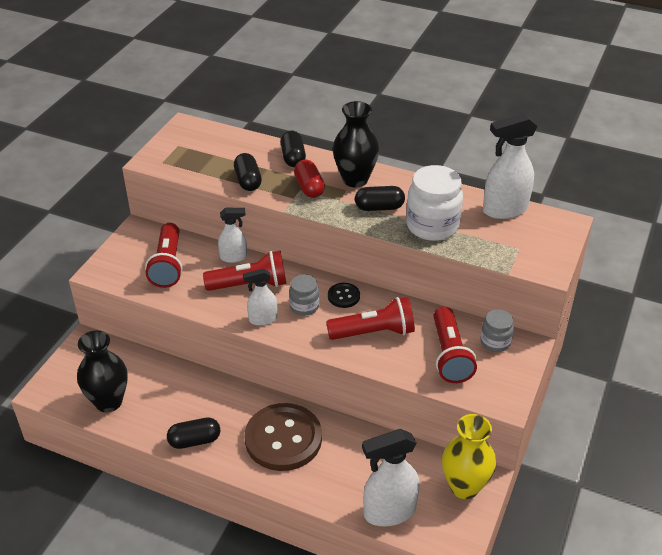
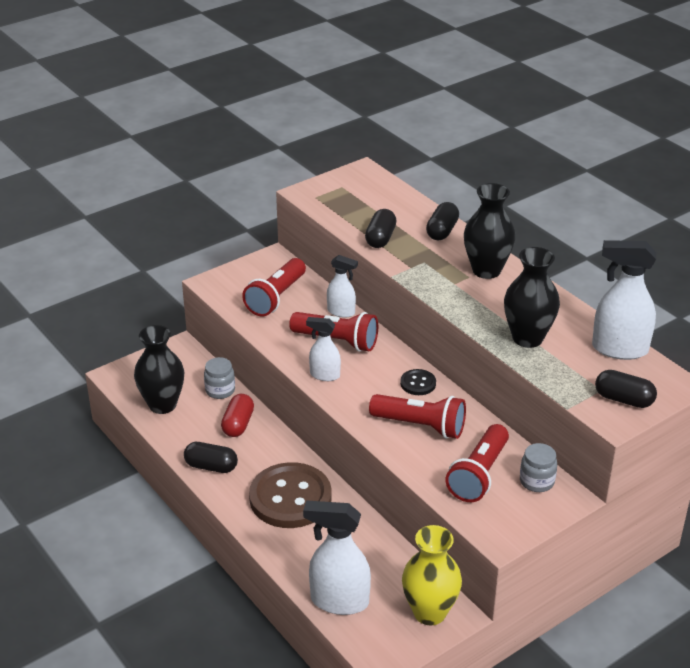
camera: 30 degrees right, 5 degrees down
grey jar [289,274,319,316] -> grey jar moved to [204,357,235,399]
red capsule [294,160,325,198] -> red capsule moved to [221,394,254,437]
black capsule [355,186,405,211] -> black capsule moved to [595,370,657,408]
white jar [406,165,463,241] -> black vase [504,247,560,348]

